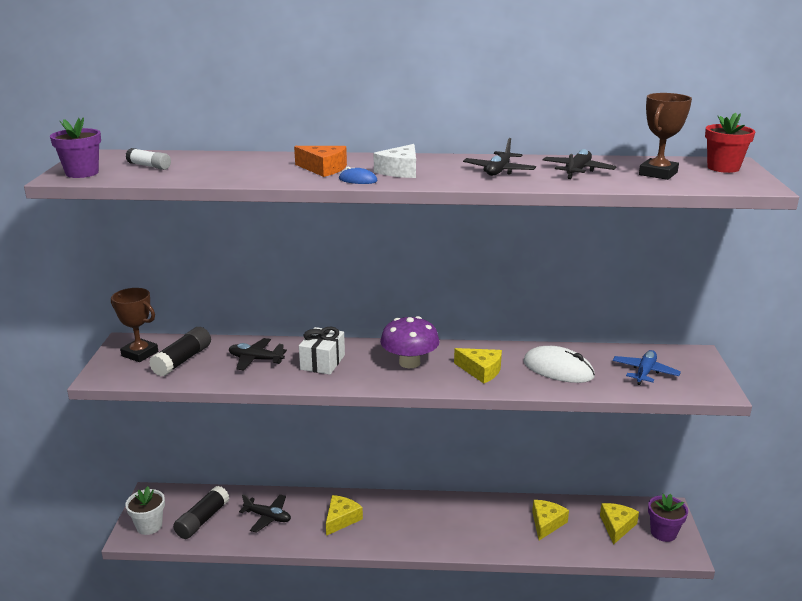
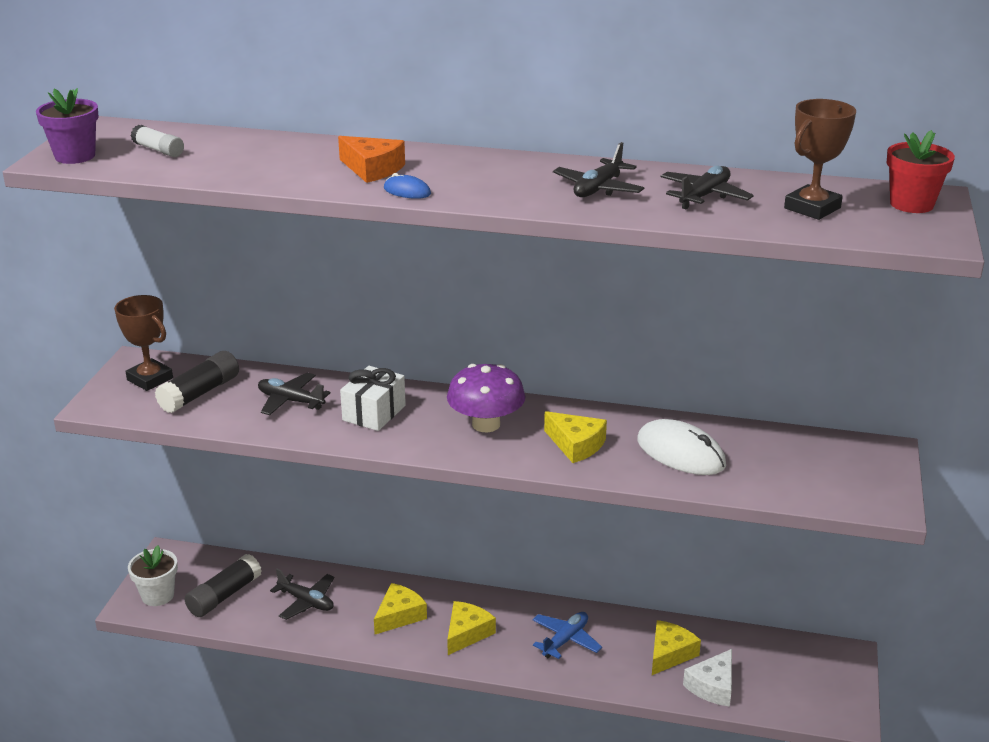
camera: 10 degrees right, 5 degrees up
white cheese [374,144,416,178] -> white cheese moved to [683,649,732,707]
yellow cheese [600,503,639,545] -> yellow cheese moved to [447,601,496,655]
blue plane [613,350,681,385] -> blue plane moved to [532,612,602,659]
purple flower pot [648,494,688,542] -> none

